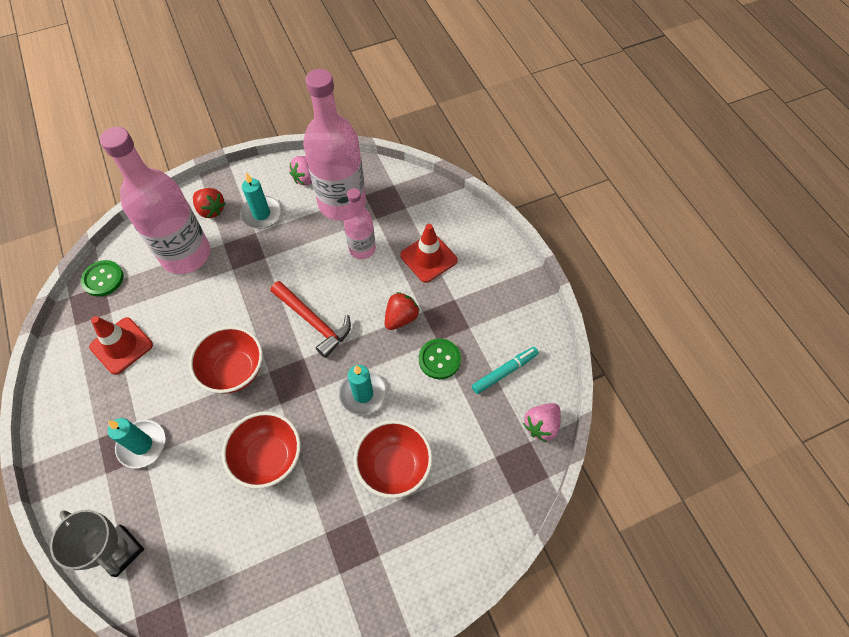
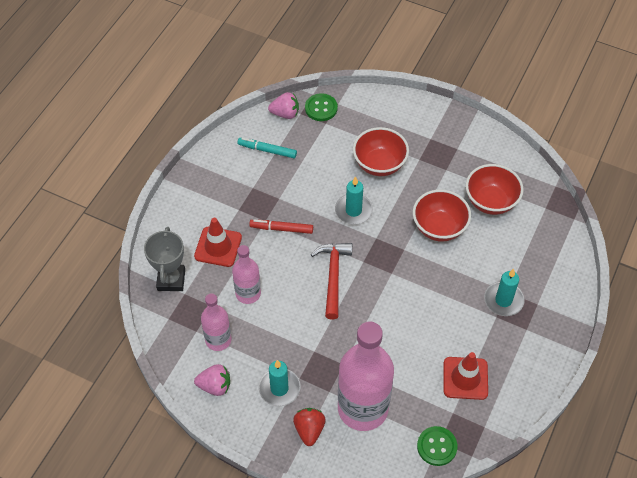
camera: 130 degrees left, 5 degrees down
grey trophy [50,510,144,577] -> grey trophy moved to [144,227,185,291]
red bowl [189,326,263,394] -> red bowl moved to [466,164,524,215]
pink bottle [303,69,366,221] -> pink bottle [201,293,231,351], size x0.54
red strawberry [385,292,419,330] -> red marker [249,220,313,234]
green button [419,339,461,379] -> green button moved to [305,93,338,121]

